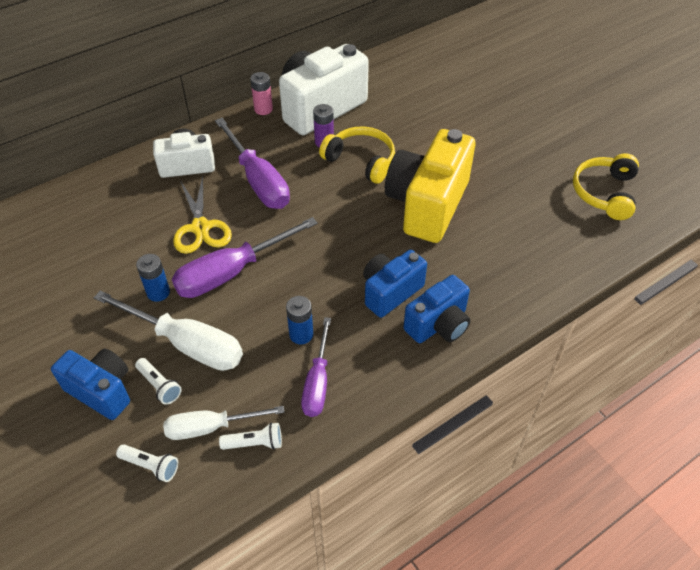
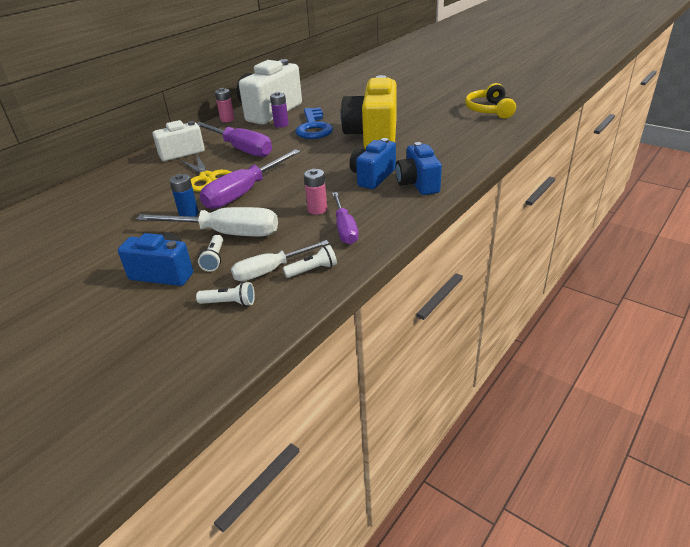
camera: 15 degrees left, 15 degrees down
white flashlight [135,358,182,405] -> white flashlight turned 60 degrees clockwise [198,235,223,272]
blue battery [286,296,313,344] -> pink battery [304,169,327,215]
yellow headphones [319,126,395,184] -> blue key [295,107,333,139]
blue camera [403,275,470,343] -> blue camera turned 135 degrees clockwise [395,142,442,195]

